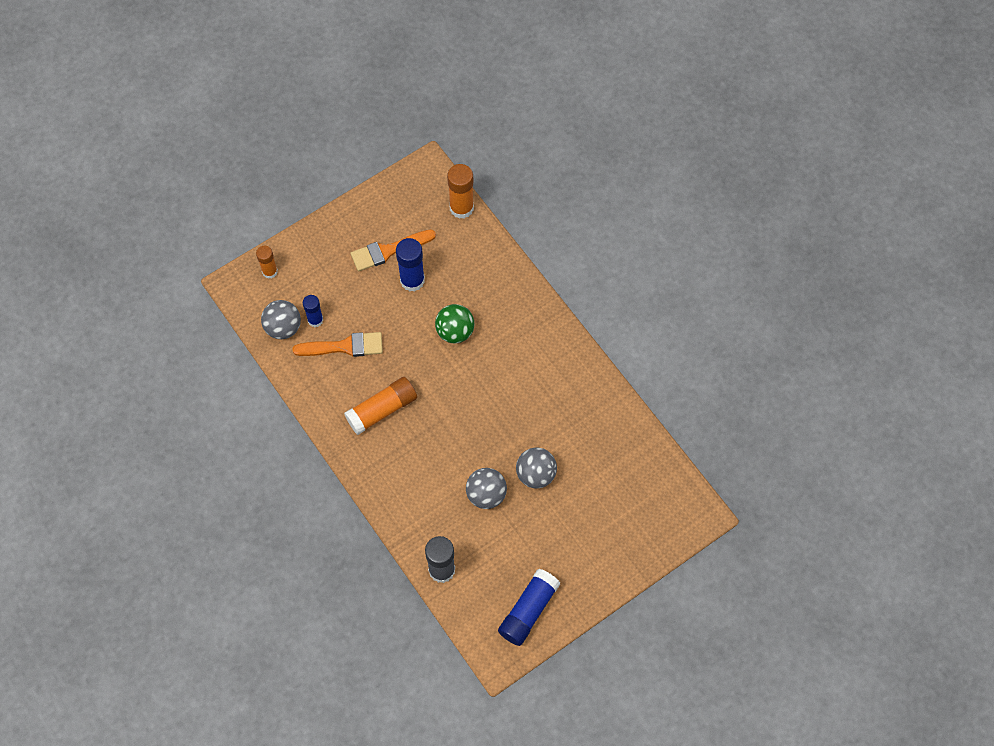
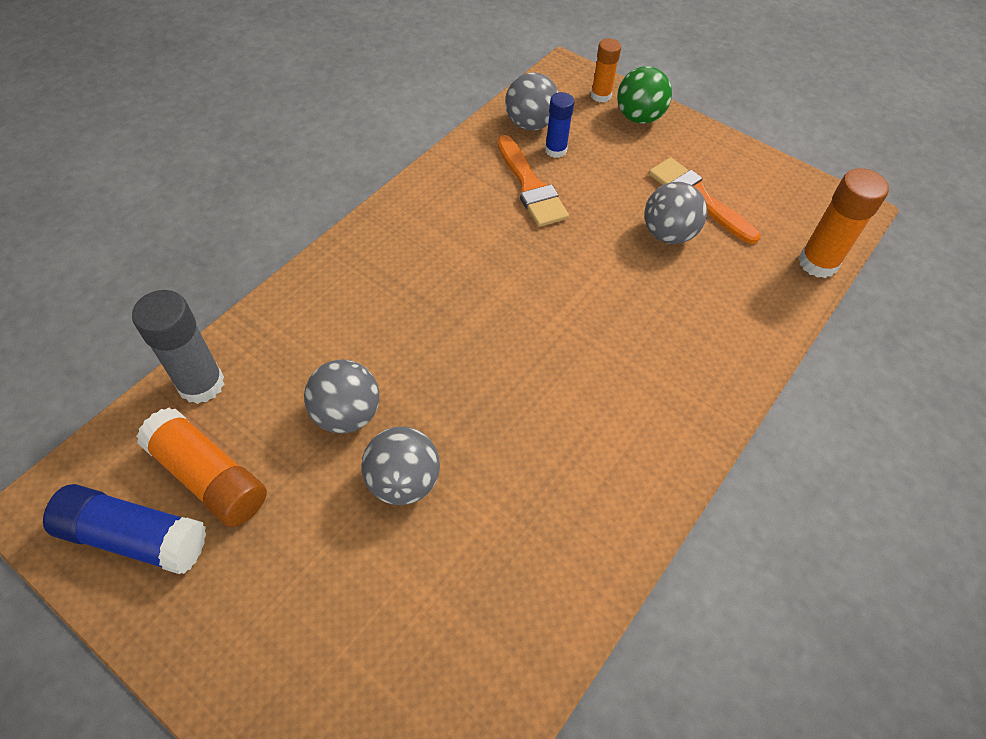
camera: 70 degrees right, 10 degrees down
orange glue stick [344,377,417,435] -> orange glue stick moved to [136,407,267,527]
blue glue stick [396,238,425,292] -> grey ball [644,182,707,244]
green ball [435,304,474,344] -> green ball moved to [617,66,672,124]

